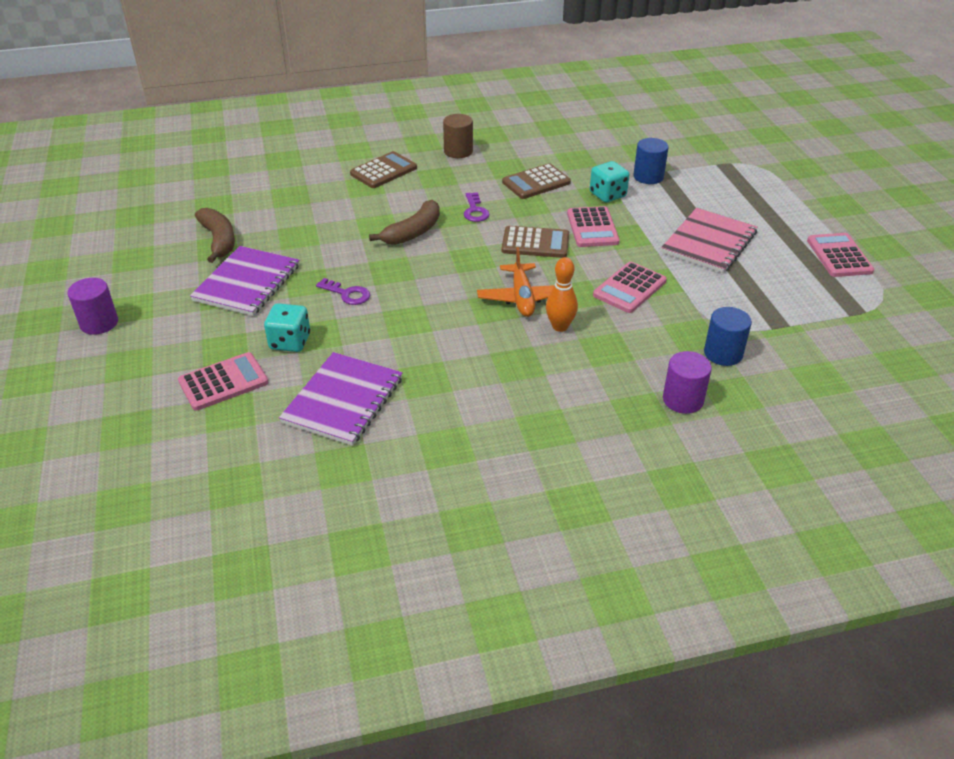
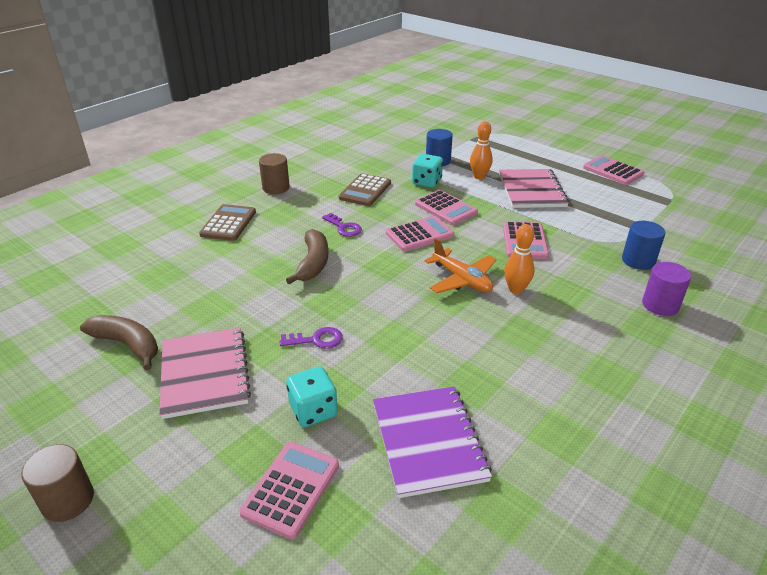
camera: 35 degrees left, 5 degrees down
purple cylinder [67,278,118,335] -> brown cylinder [22,444,94,522]
purple notebook [190,246,299,316] -> pink notebook [159,328,251,419]
brown calculator [501,226,569,258] -> pink calculator [386,216,454,252]
none -> orange bowling pin [470,121,493,179]

